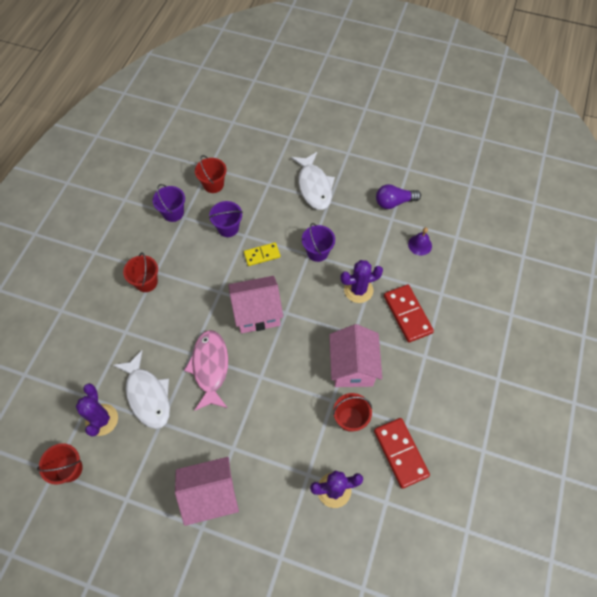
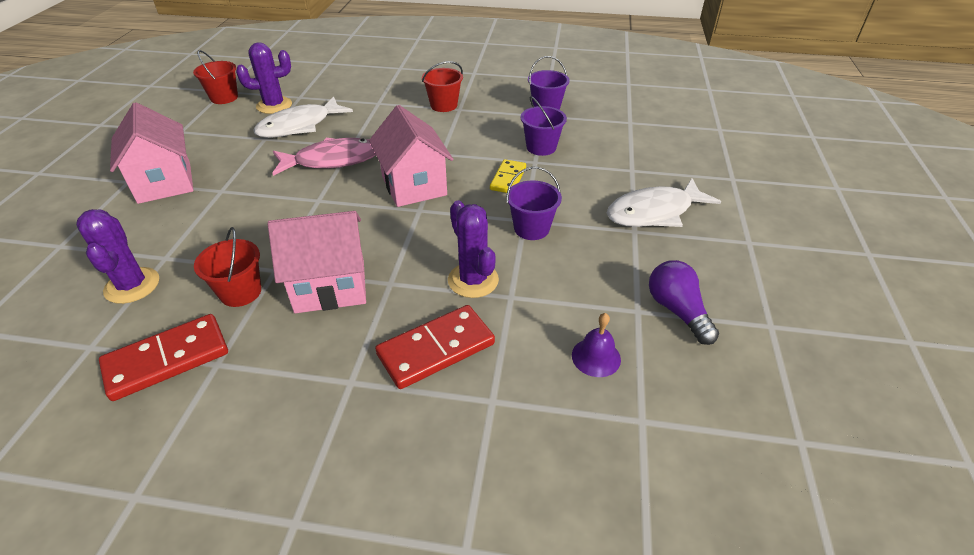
camera: 80 degrees right, 20 degrees down
red bucket [195,155,227,193] -> none
yellow domino [244,242,280,266] -> yellow domino turned 45 degrees clockwise [490,159,526,193]

